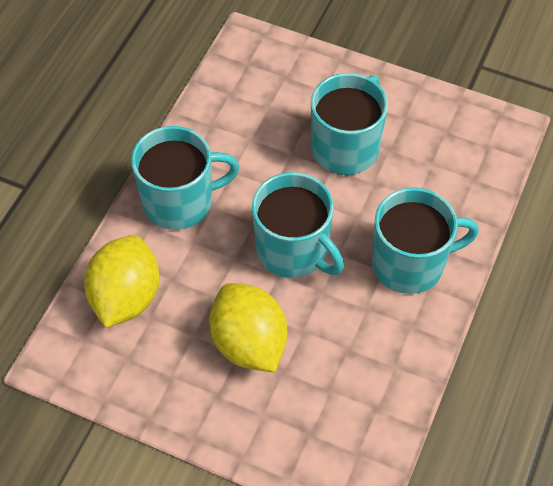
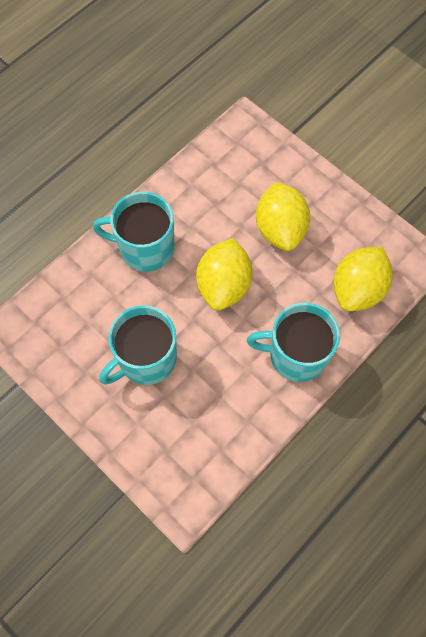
camera: 160 degrees left, 10 degrees up
turquoise mug [252,172,344,278] -> yellow lemon [196,238,252,311]

